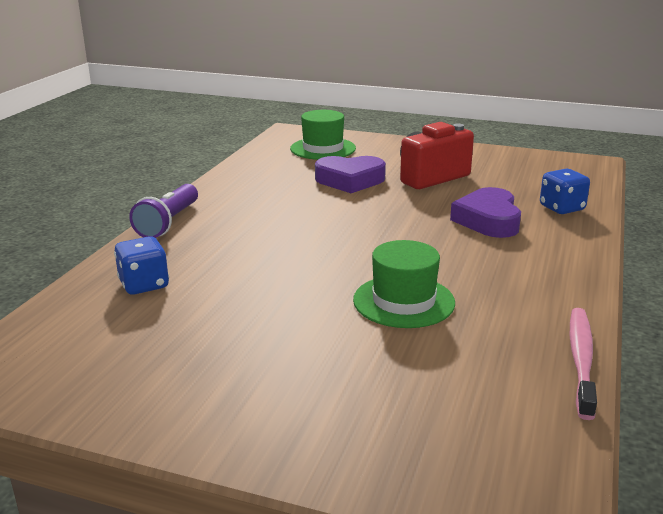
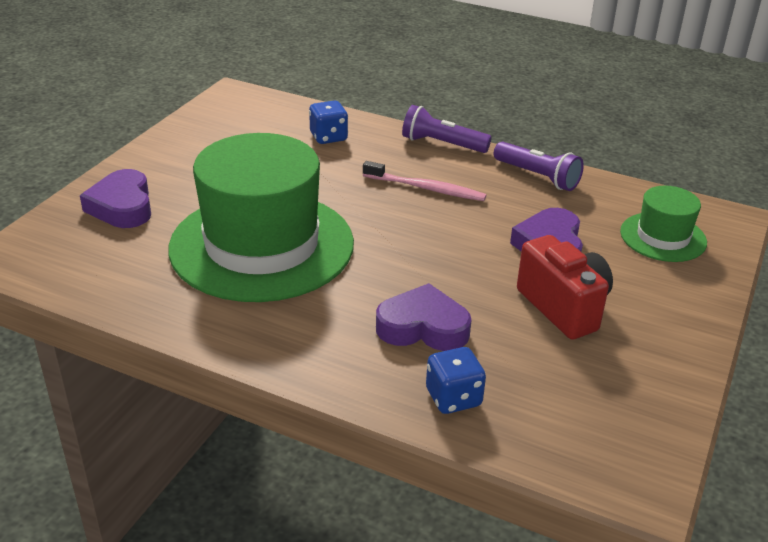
camera: 95 degrees right, 10 degrees up
green hat [353,240,455,328] -> green hat [168,133,354,302], size x2.10
pink toothbrush [570,308,597,420] -> pink toothbrush moved to [363,161,486,201]
none -> purple heart [80,169,151,228]
none -> purple flashlight [494,142,584,191]

